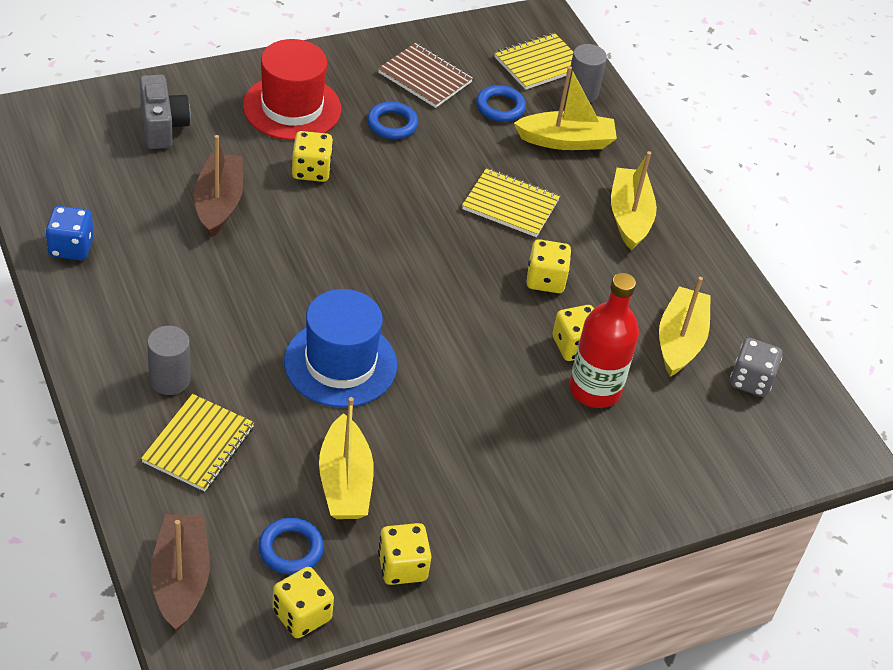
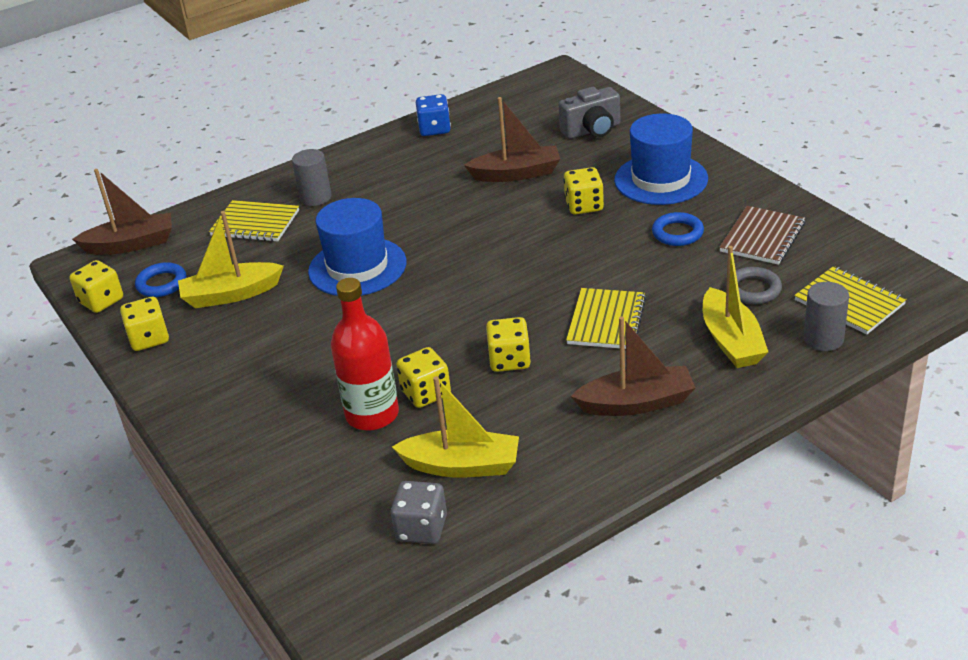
camera: 90 degrees right, 10 degrees down
red hat [243,39,341,140] -> blue hat [614,113,708,205]
blue ring [476,85,526,122] -> grey ring [726,267,782,304]
yellow boat [611,151,657,251] -> brown boat [571,317,695,416]

